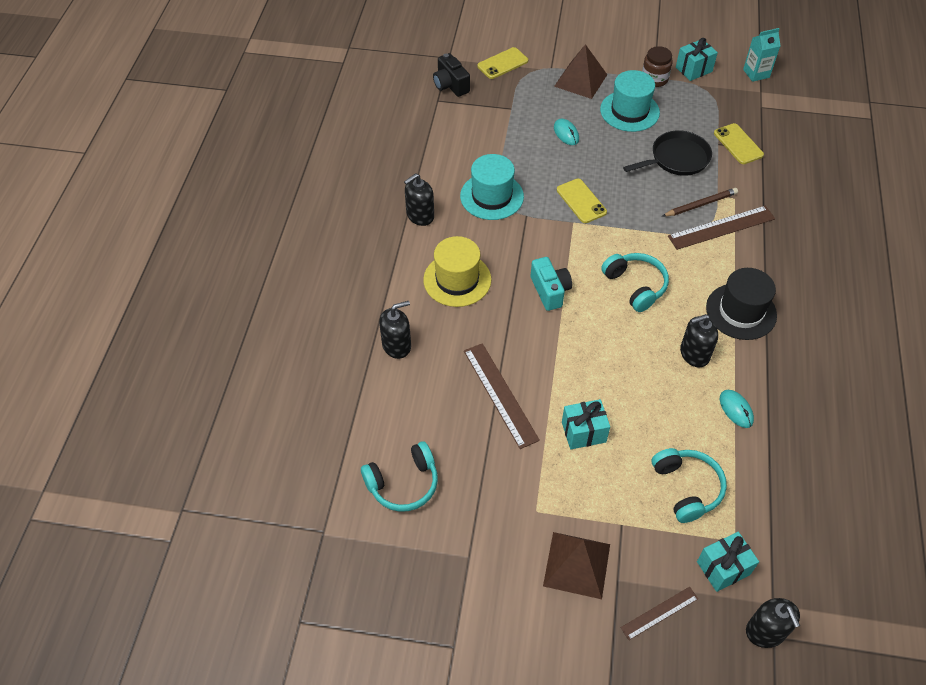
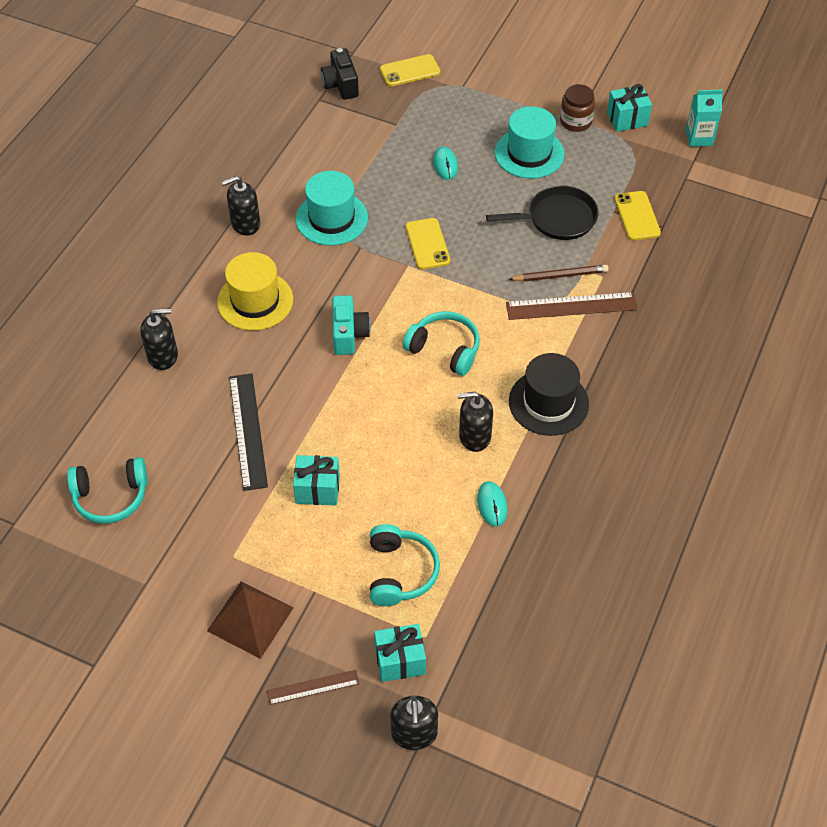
camera: 15 degrees right, 0 degrees up
brown ruler [464,343,540,449] -> black ruler [229,373,268,491]
brown pyramid [554,44,607,99] -> none
turquoise headphones [601,253,669,312] -> turquoise headphones turned 45 degrees counterclockwise [402,311,480,376]

